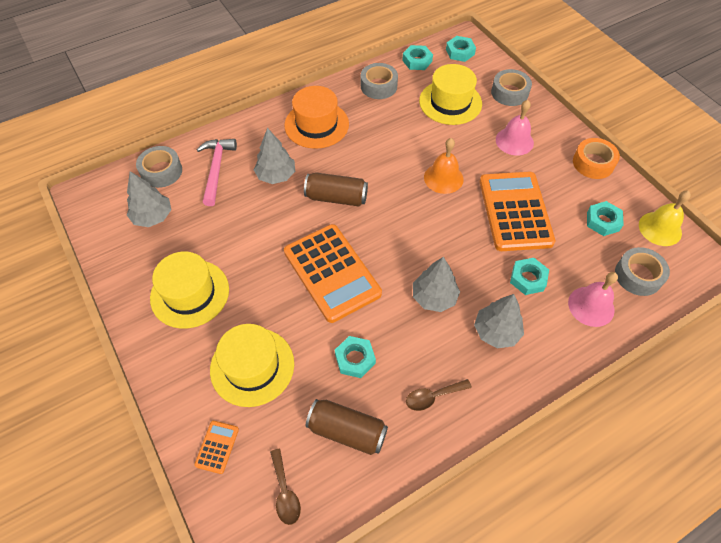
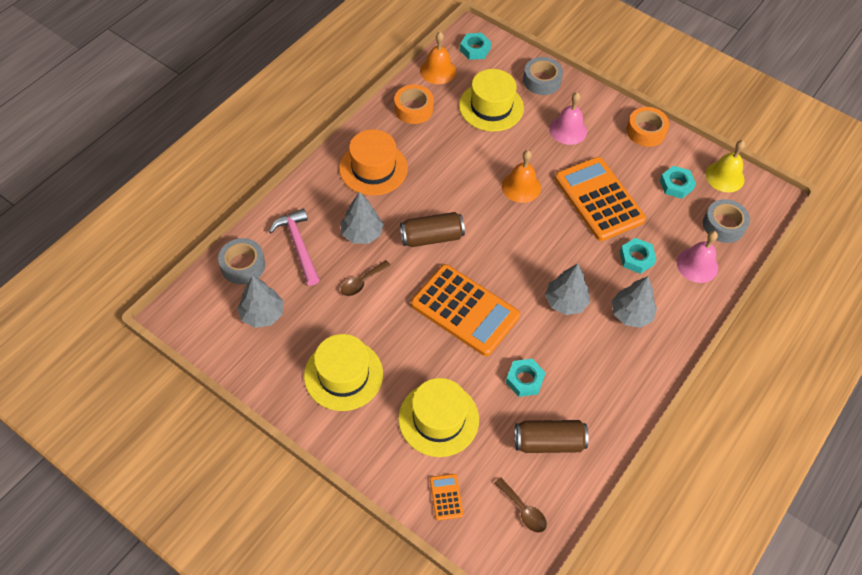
camera: 25 degrees left, 0 degrees up
grey tape [361,63,398,99] -> orange tape [394,85,434,124]
turquoise nut [402,45,433,70] -> orange bell [420,32,456,84]
brown spoon [406,379,472,411] -> brown spoon moved to [341,260,391,296]

